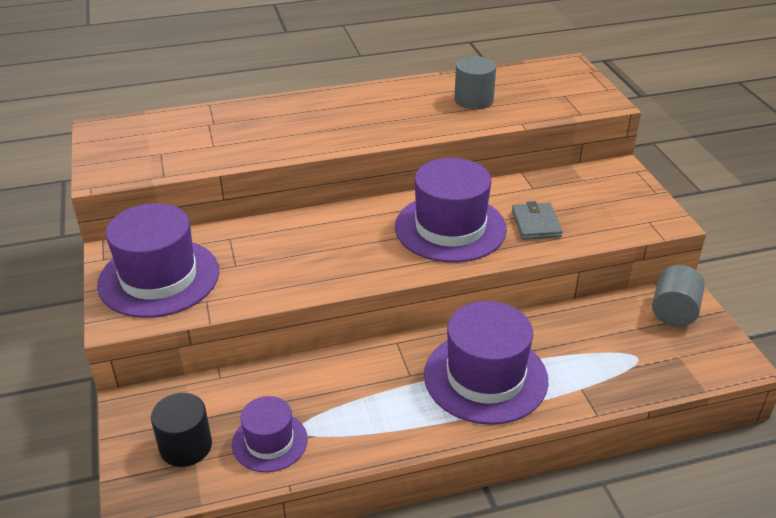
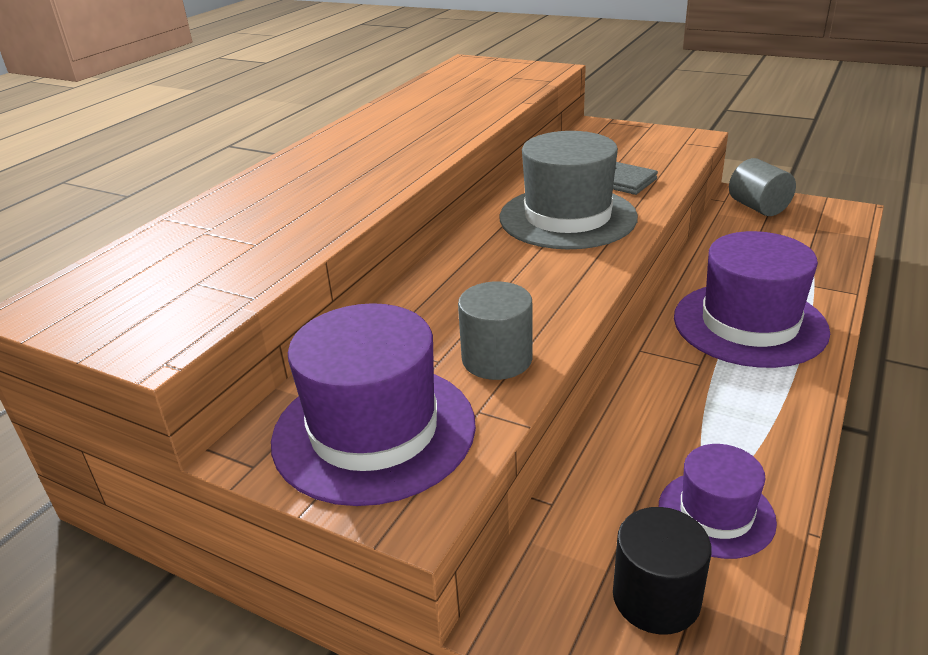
camera: 45 degrees left, 5 degrees down
purple hat [395,158,507,263] -> grey hat [499,131,638,249]
grey cylinder [454,56,496,109] -> grey cylinder moved to [458,282,533,380]

